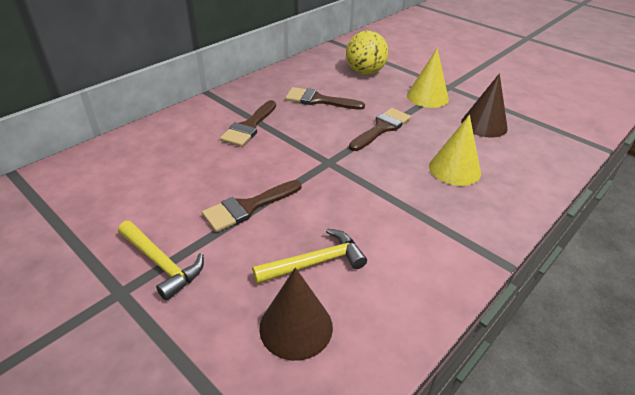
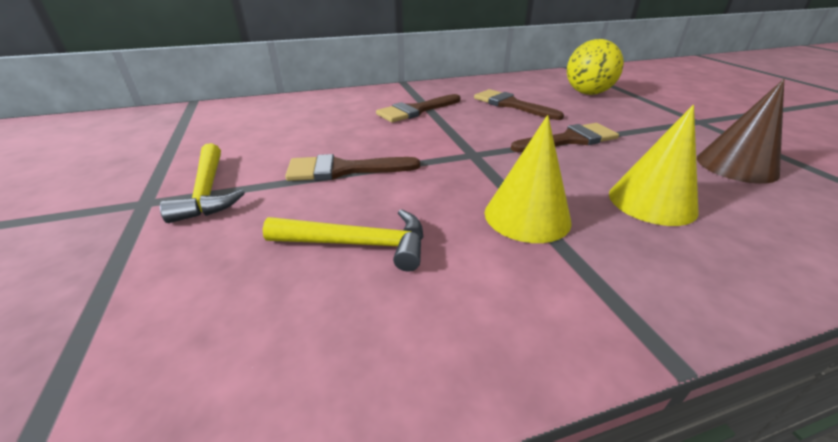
camera: 30 degrees right, 5 degrees down
brown cone [259,268,333,361] -> none
yellow cone [407,48,449,108] -> yellow cone moved to [484,115,572,243]

